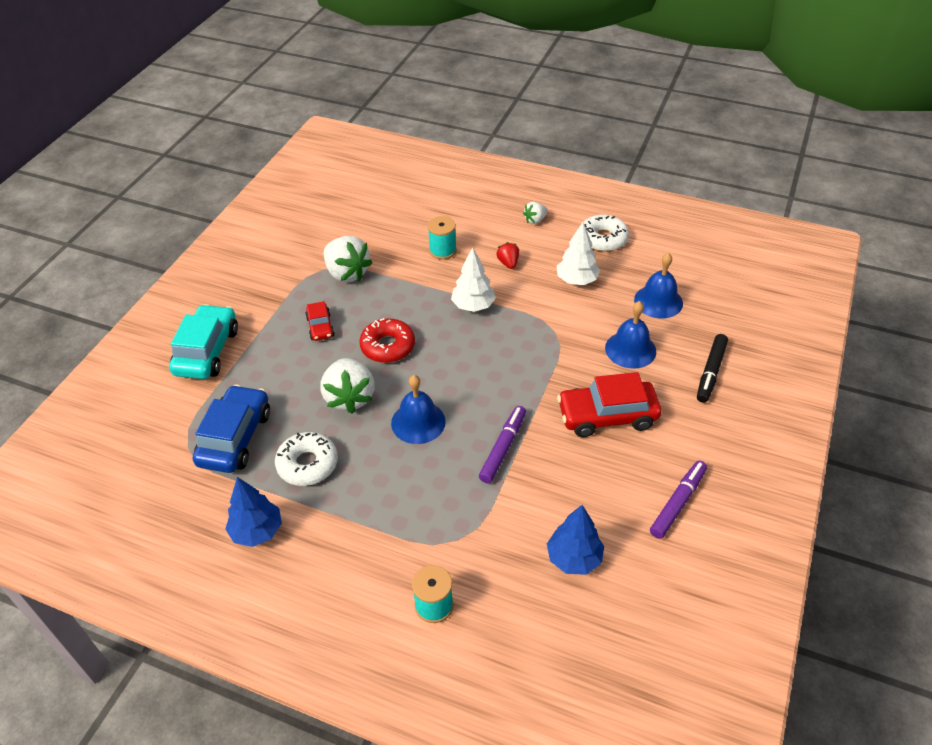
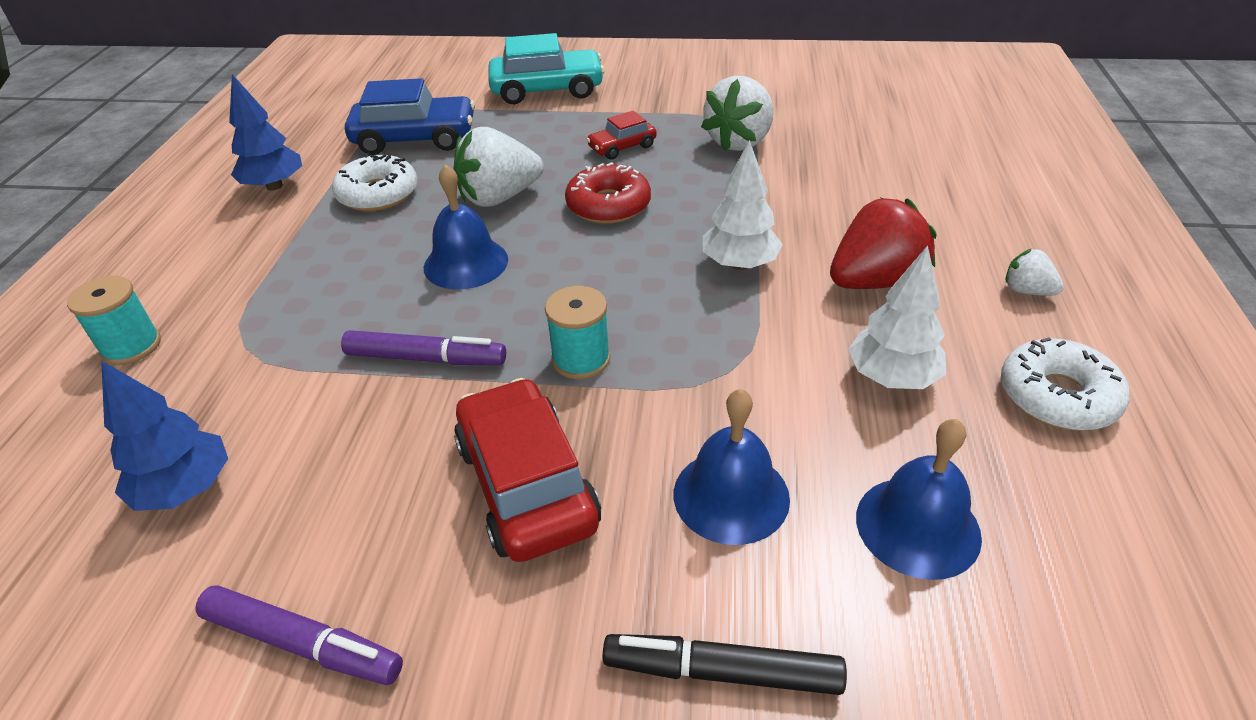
camera: 75 degrees right, 5 degrees down
turquoise spool [428,216,456,260] -> turquoise spool moved to [545,286,610,379]
red strawberry [497,242,519,269] -> red strawberry [830,198,936,289], size x1.99

